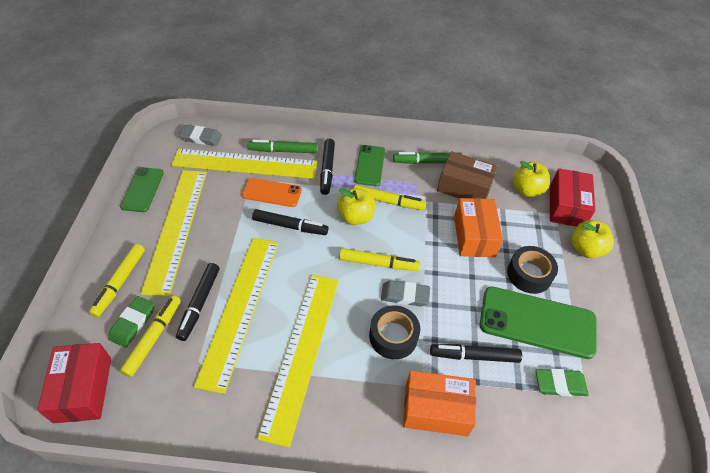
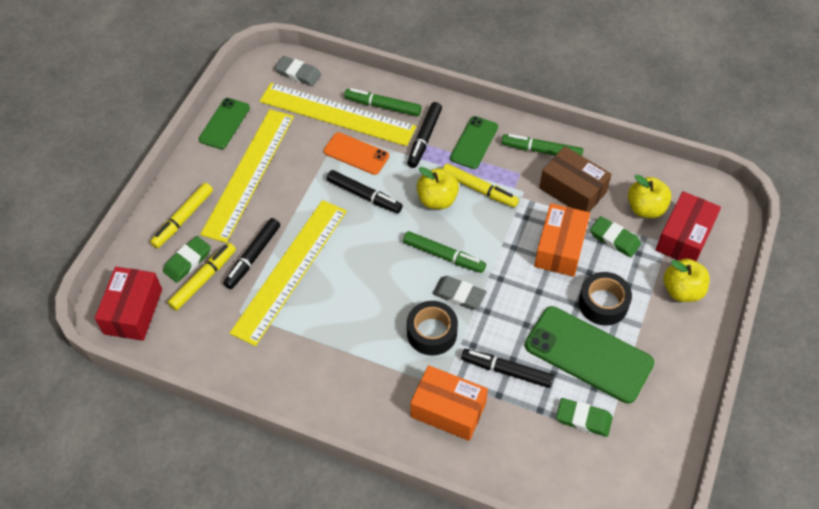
camera: 20 degrees right, 5 degrees up
yellow ruler [257,274,338,448] -> none
yellow marker [339,248,421,271] -> green marker [403,231,486,273]
none -> green eraser [590,216,641,257]

